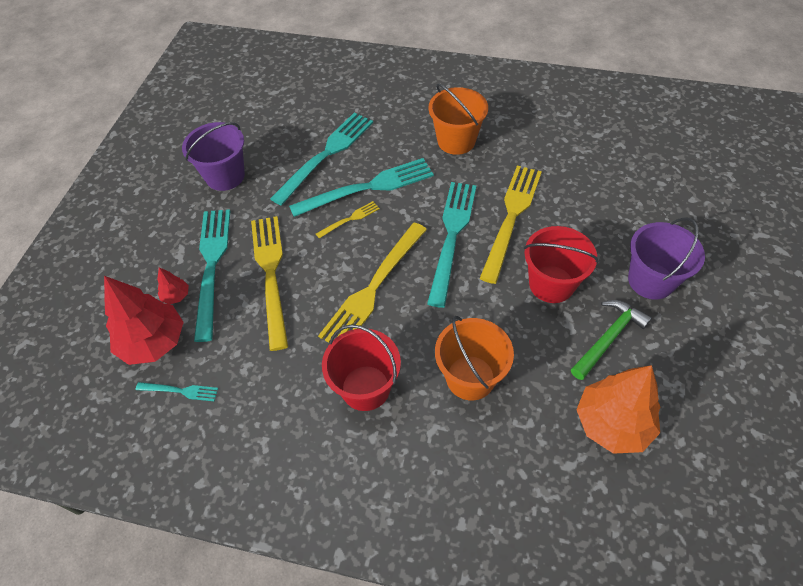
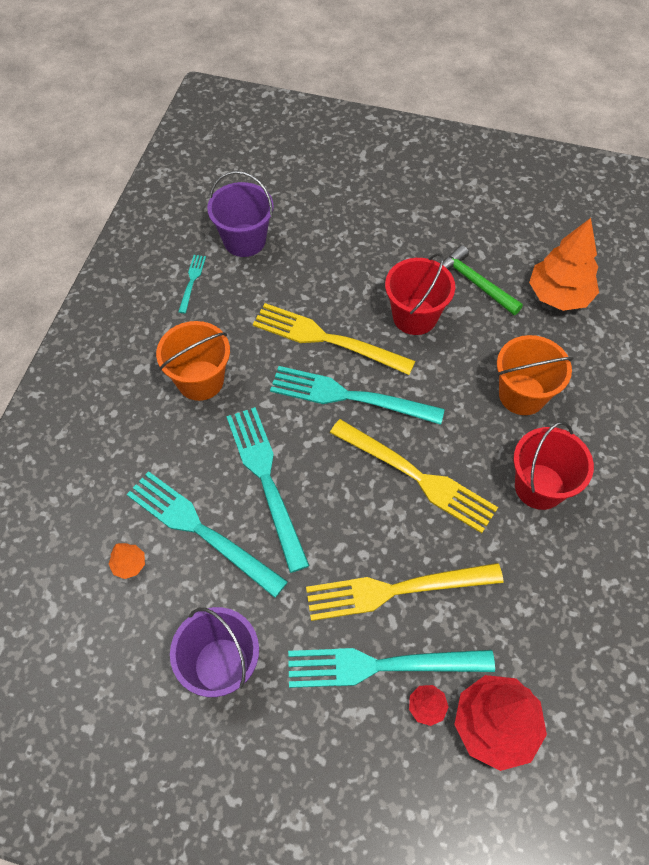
camera: 90 degrees left, 5 degrees up
turquoise fork [136,382,218,401] -> turquoise fork moved to [178,255,206,313]
yellow fork [316,201,380,238] -> none
purple bucket [628,217,705,300] -> purple bucket moved to [207,171,274,257]
none -> orange tree [109,543,145,579]

